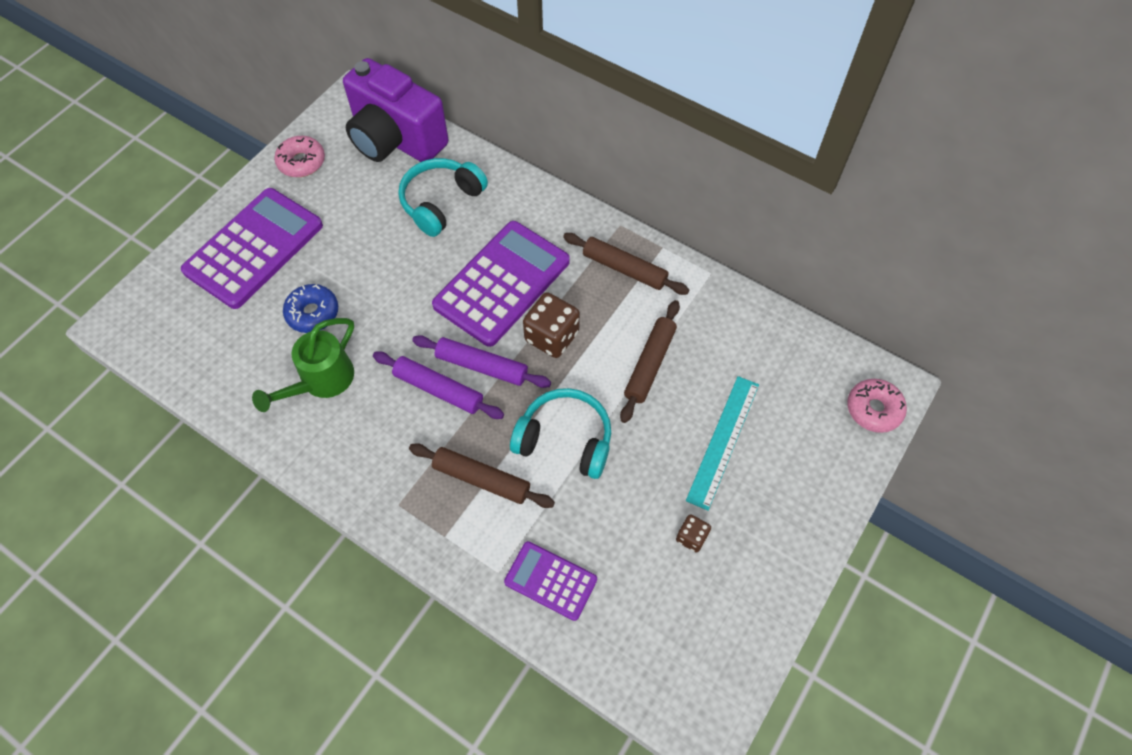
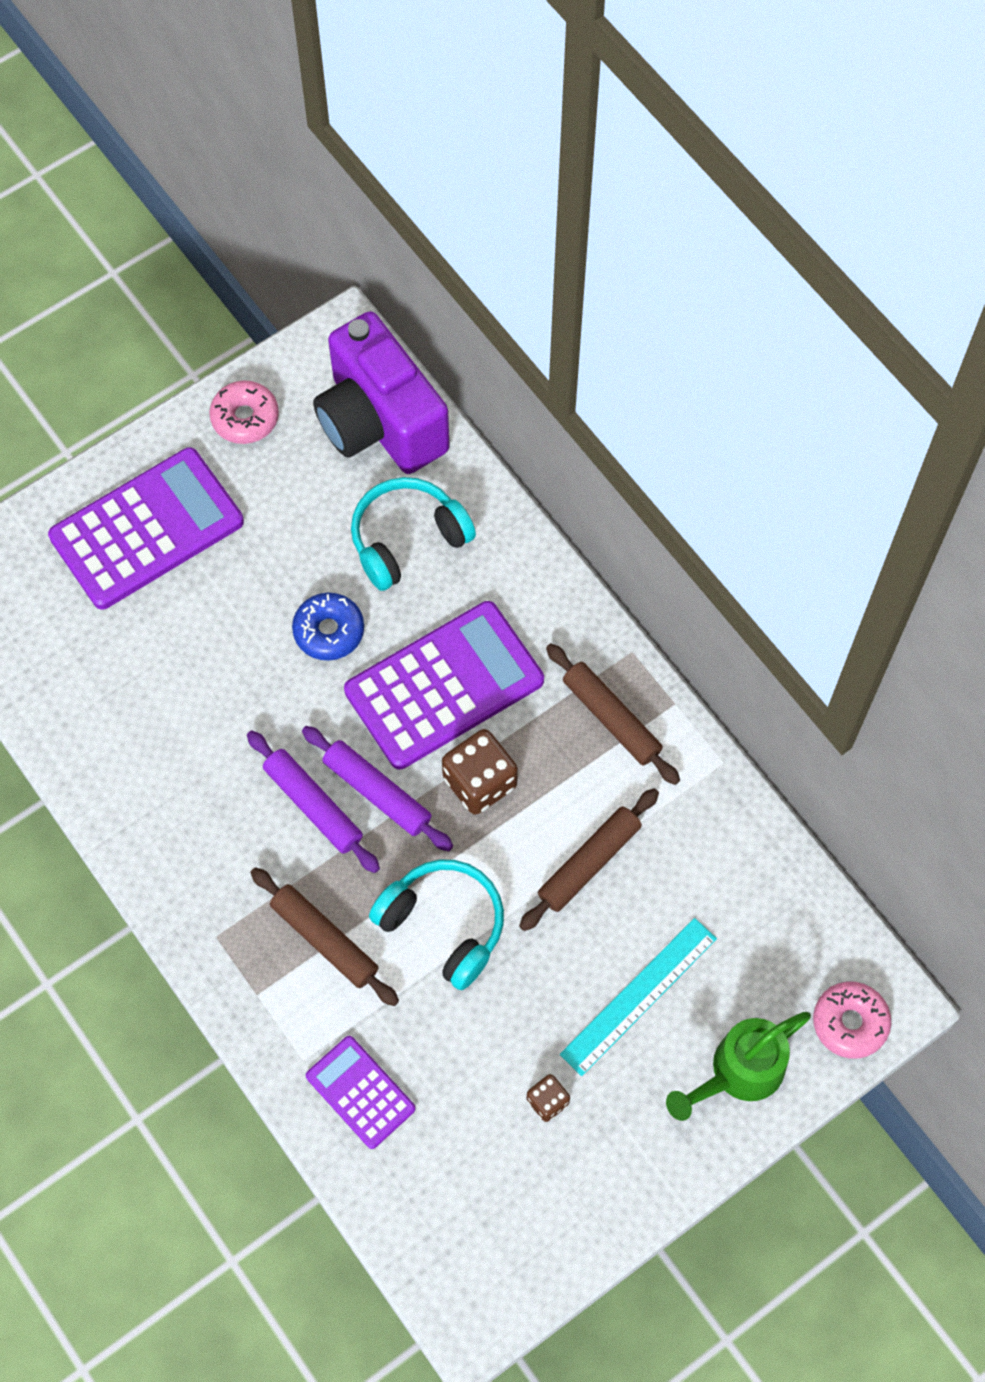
camera: 20 degrees right, 5 degrees up
green watering can [252,318,354,412] -> green watering can moved to [666,1012,811,1121]
blue donut [283,284,338,333] -> blue donut moved to [292,593,364,661]

